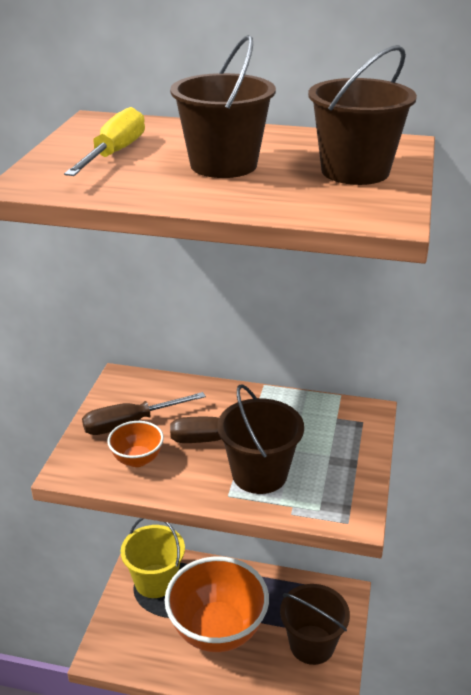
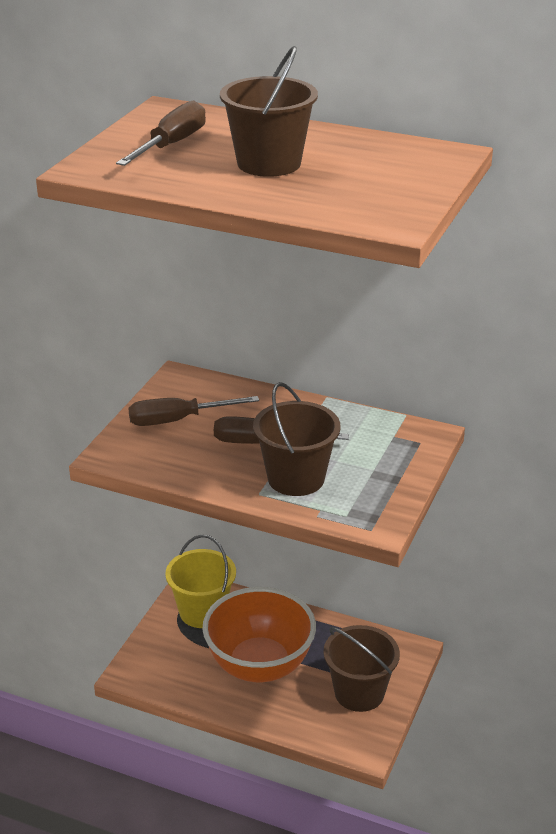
camera: 10 degrees right, 0 degrees up
yellow screwdriver [64,107,145,176] -> brown screwdriver [116,100,206,166]
orange bowl [107,421,164,467] -> none
brown bucket [308,45,417,185] -> none

